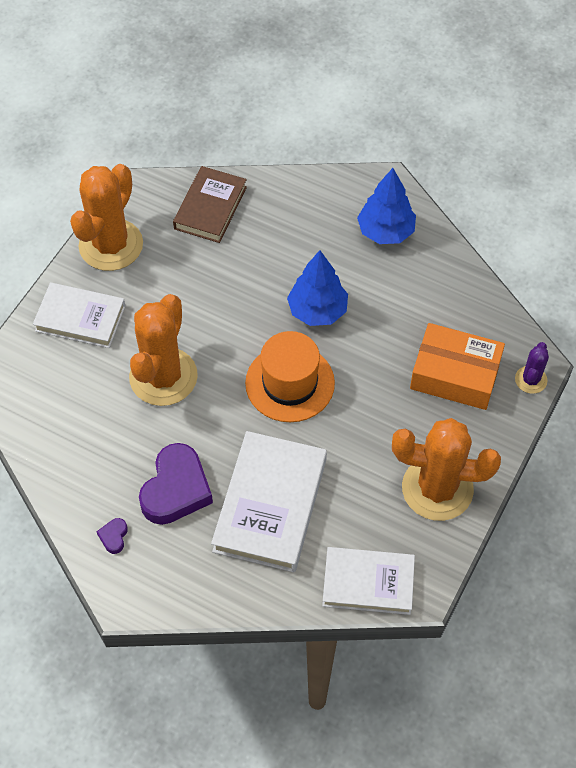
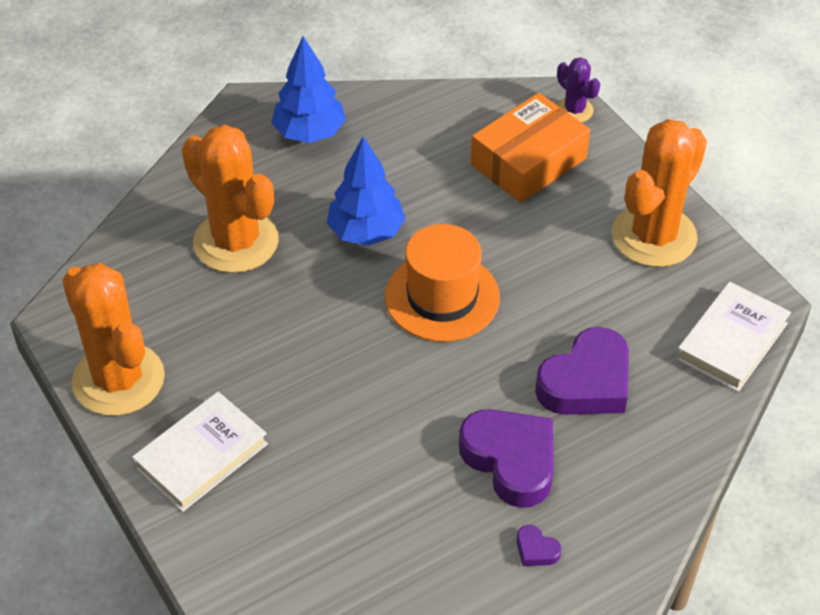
camera: 60 degrees left, 10 degrees down
orange cactus [129,294,198,406] -> orange cactus moved to [182,125,279,273]
brown book [173,166,247,243] -> none
white book [211,431,327,572] -> purple heart [535,327,629,415]

